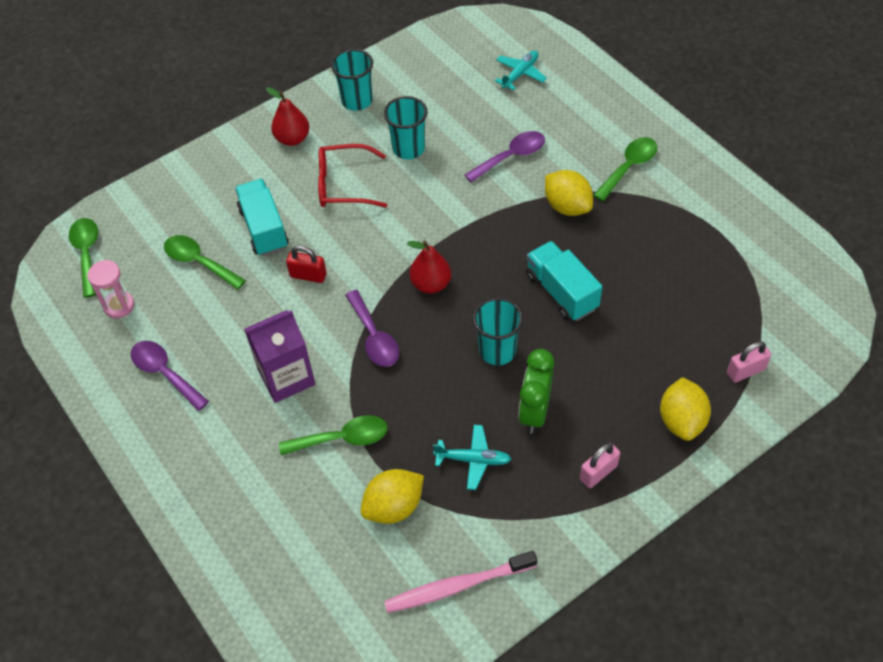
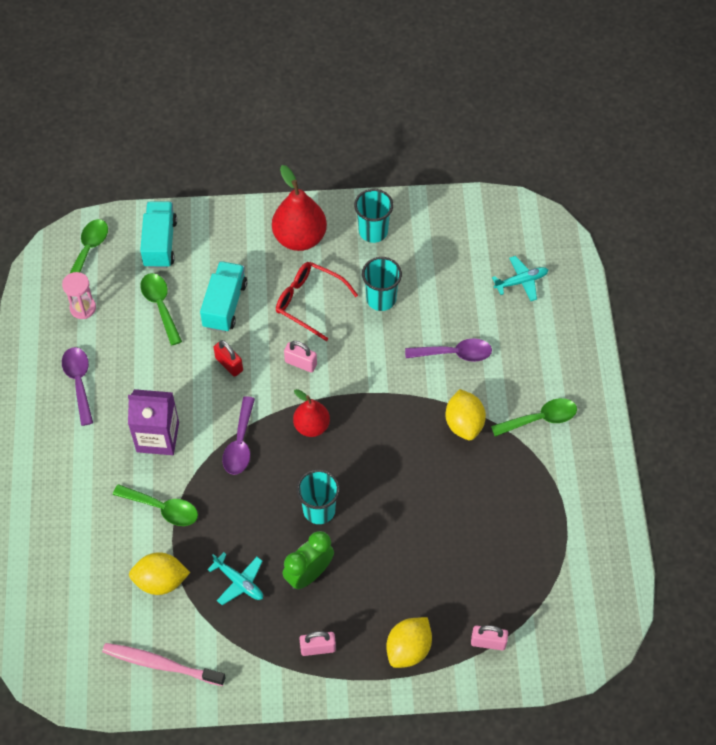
camera: 30 degrees right, 5 degrees up
red pear [266,87,309,146] -> red pear [272,165,327,251], size x1.59
turquoise truck [526,241,602,321] -> turquoise truck moved to [140,201,177,268]
none -> pink padlock [284,341,317,373]

